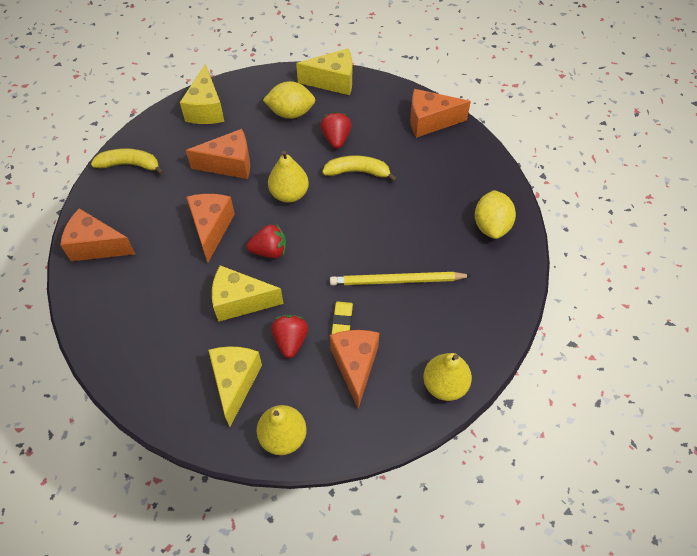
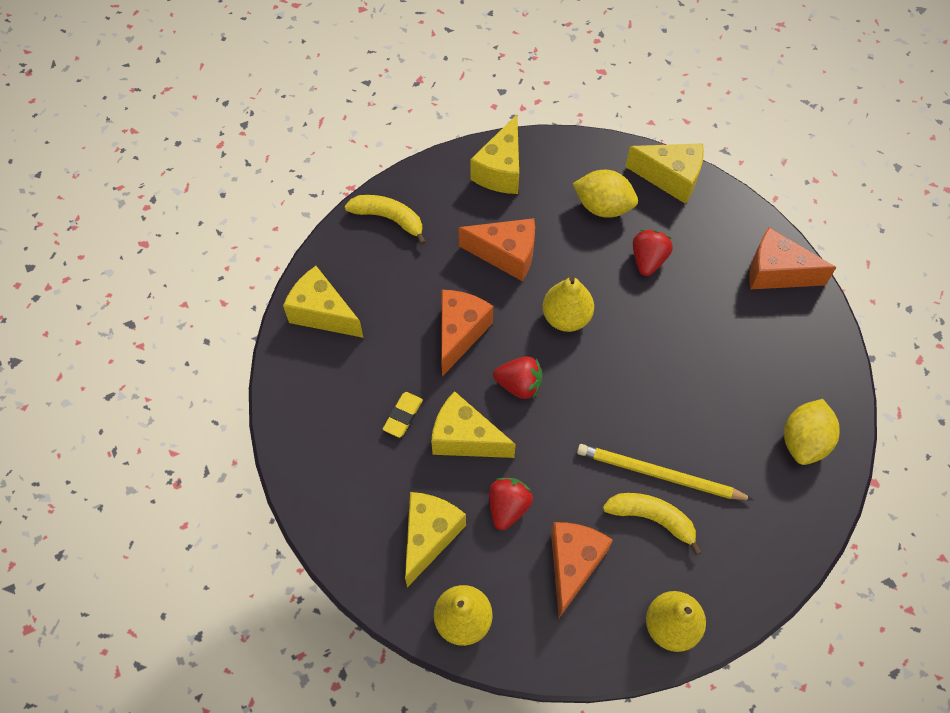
camera: 20 degrees right, 5 degrees up
orange cheese [60,208,135,261] -> yellow cheese [283,266,364,338]
yellow banana [322,155,397,182] -> yellow banana moved to [603,493,702,555]
yellow eraser [331,302,353,334] -> yellow eraser moved to [383,392,423,438]

